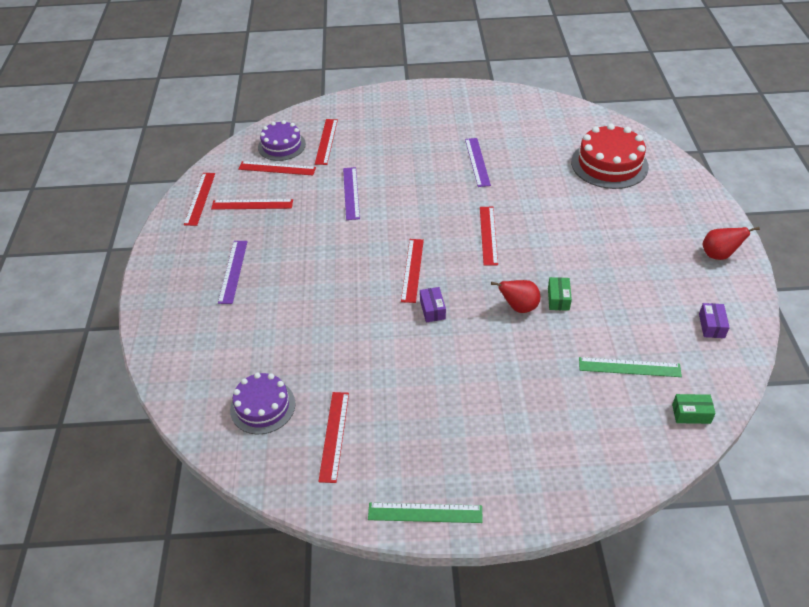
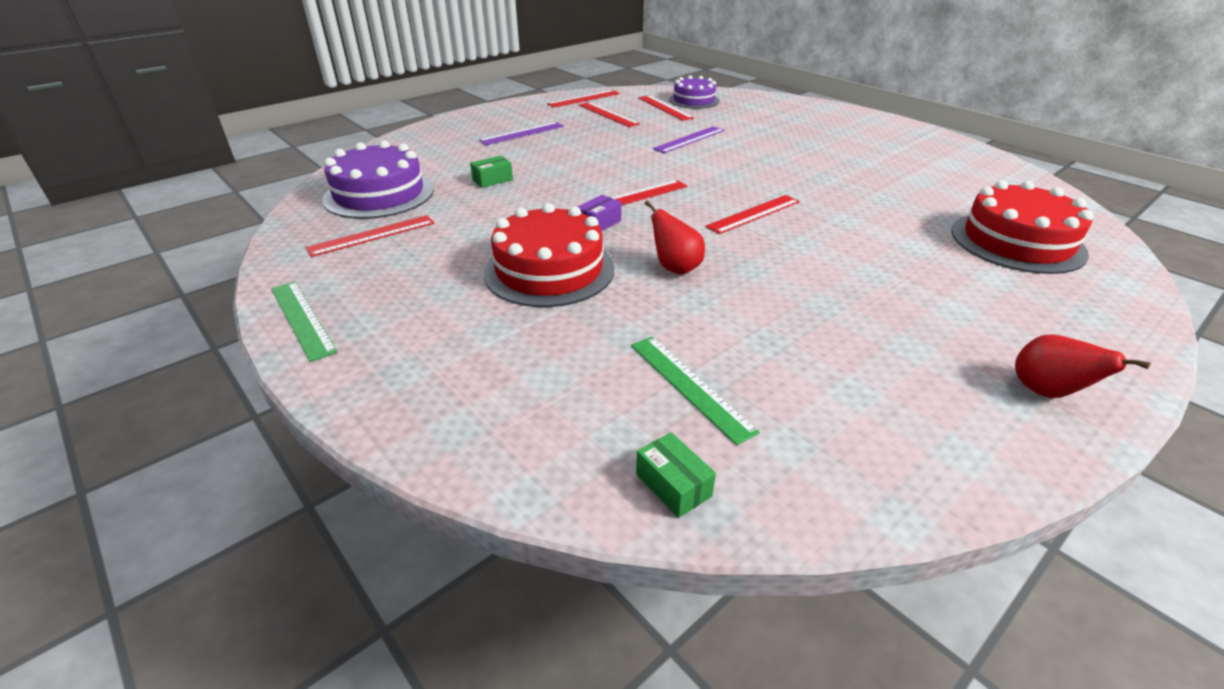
camera: 50 degrees right, 10 degrees down
purple cake [230,373,296,434] -> purple cake [322,140,434,219], size x1.52
red ruler [315,119,338,165] -> none
purple ruler [465,138,491,187] -> none
green box [548,277,572,311] -> green box moved to [470,156,513,188]
purple box [699,303,730,338] -> none
none -> red cake [483,203,614,307]

